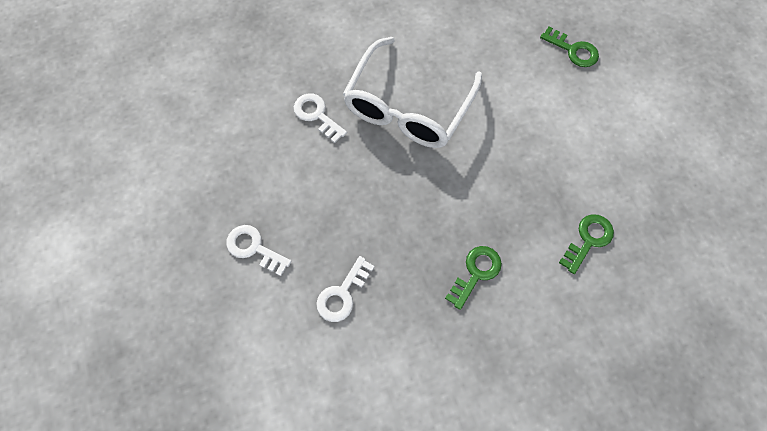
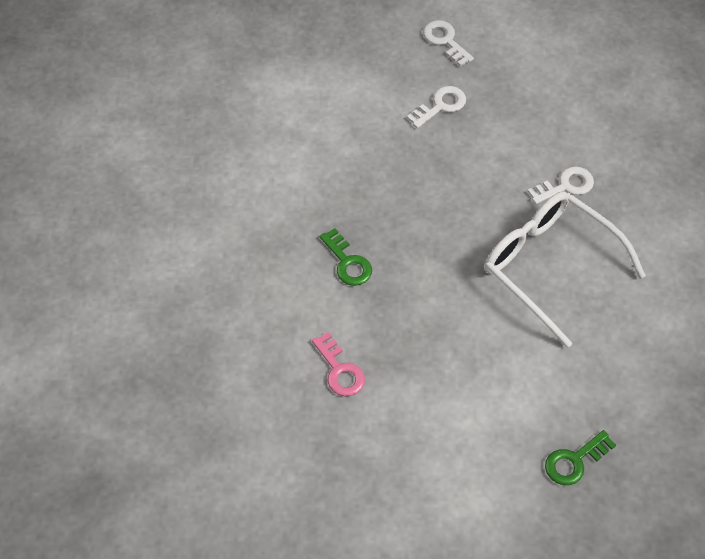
camera: 110 degrees right, 10 degrees down
white key [316,256,375,322] -> white key moved to [423,20,474,67]
green key [559,214,614,274] -> pink key [312,332,365,396]

